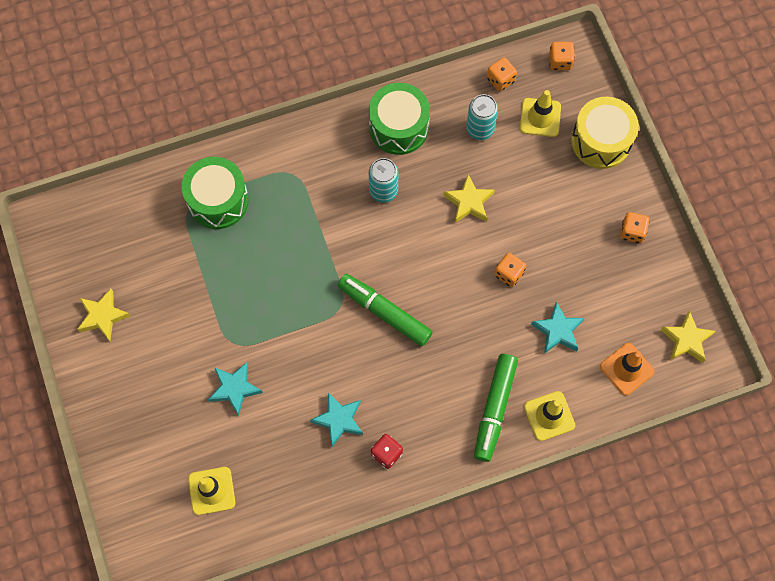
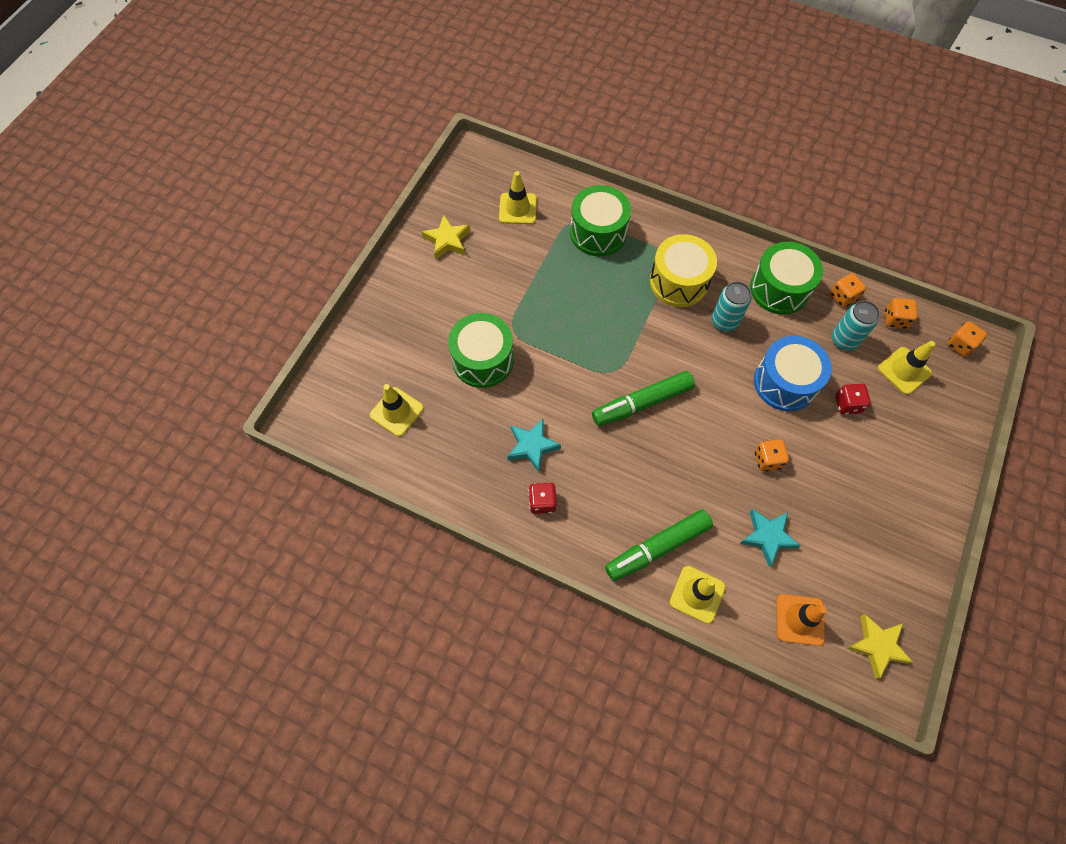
camera: 45 degrees right, 5 degrees down
turquoise star [208,362,263,416] -> green drum [448,313,514,388]
green marker [338,274,433,347] -> green marker turned 105 degrees counterclockwise [592,371,695,426]
yellow star [443,174,495,223] -> blue drum [754,336,832,411]
yellow drum [571,97,639,169] -> yellow drum moved to [650,234,717,307]
orange dice [620,212,650,243] -> orange dice moved to [830,273,866,307]
none -> yellow traffic cone [499,171,537,224]
none -> red dice [835,384,871,415]

